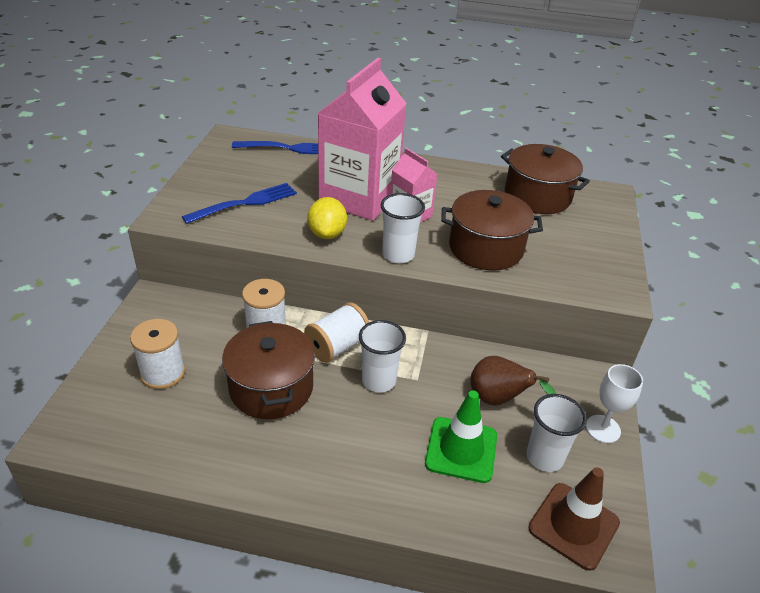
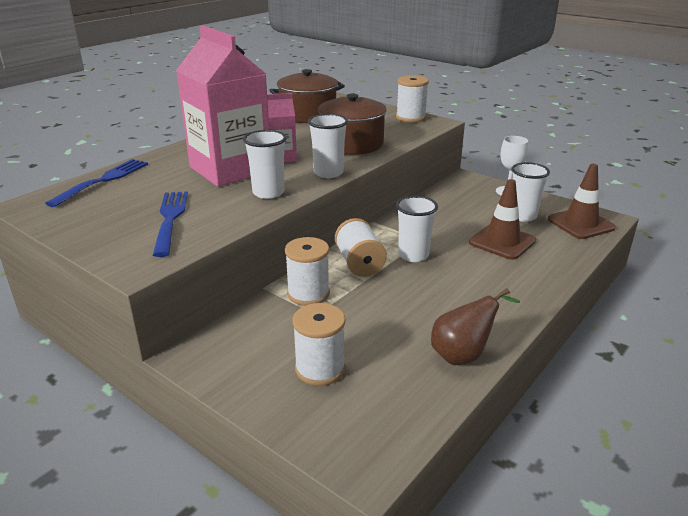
camera: 60 degrees left, 10 degrees down
brown pot [222,321,315,419] -> none
yellow lemon [307,197,347,239] -> white cup [243,130,287,199]
green traffic cone [425,391,497,483] -> brown traffic cone [469,179,536,260]
brown pear [470,356,556,406] -> brown pear moved to [431,288,520,365]
none -> white spool [396,75,429,122]

